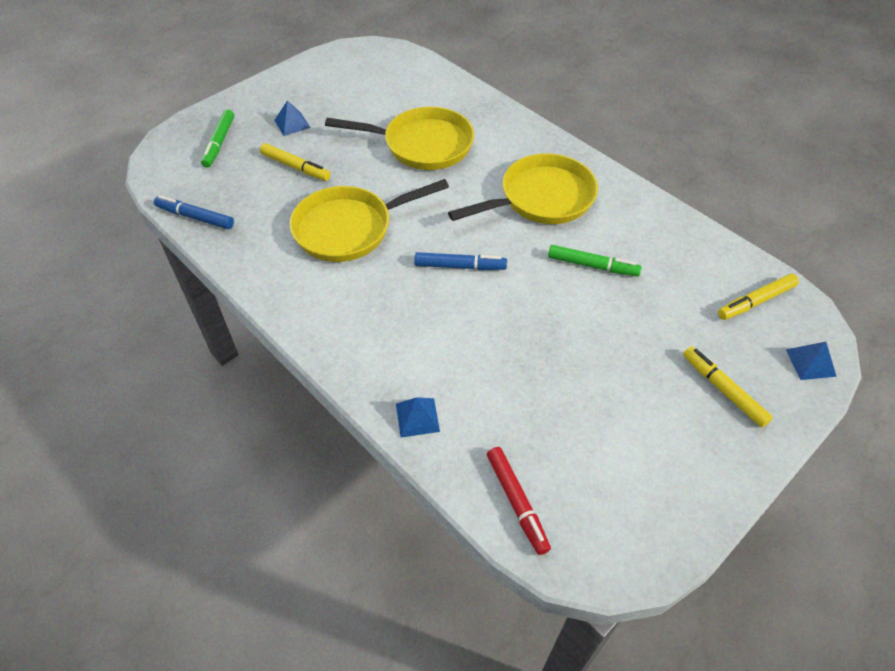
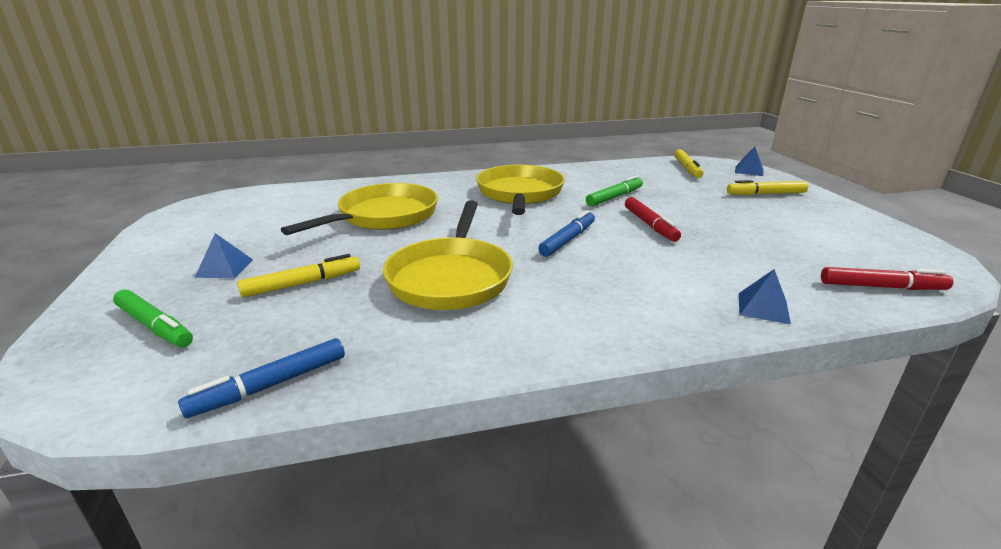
camera: 60 degrees left, 25 degrees down
none -> red marker [625,197,681,242]

